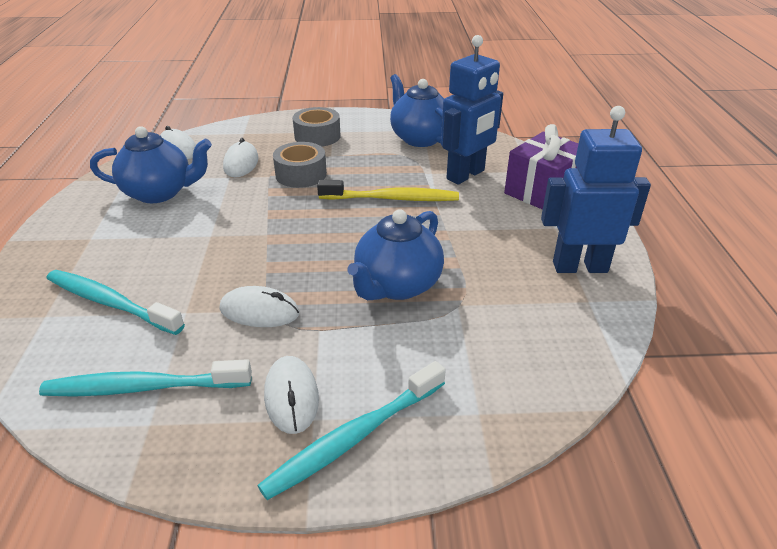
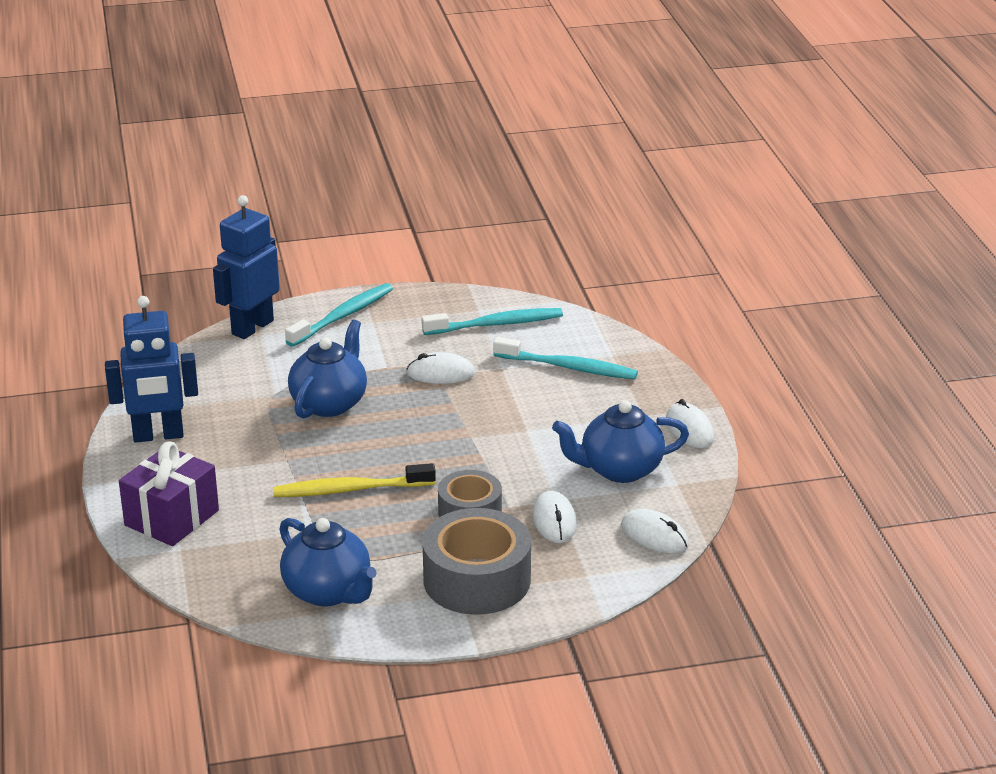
camera: 170 degrees right, 5 degrees down
white mouse [264,356,319,434] -> white mouse moved to [666,399,714,448]
grey tape [293,107,340,147] -> grey tape [422,508,531,615], size x1.61
blue robot [441,35,503,185] -> blue robot moved to [213,195,280,339]

